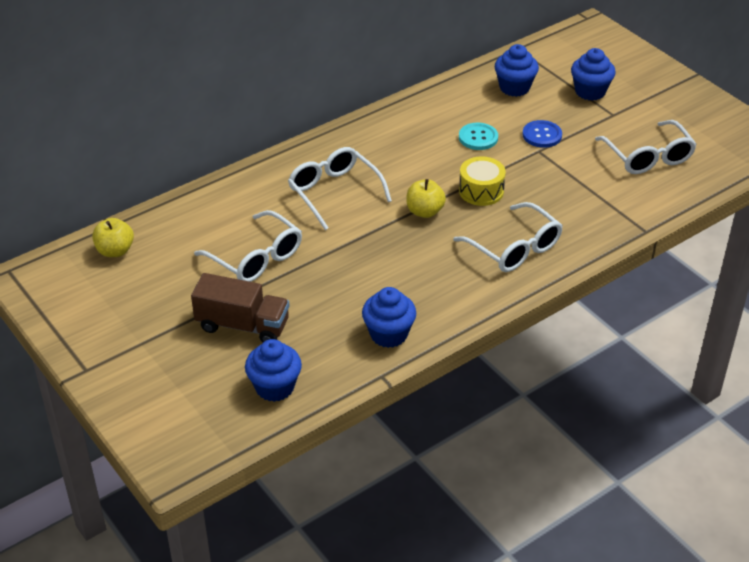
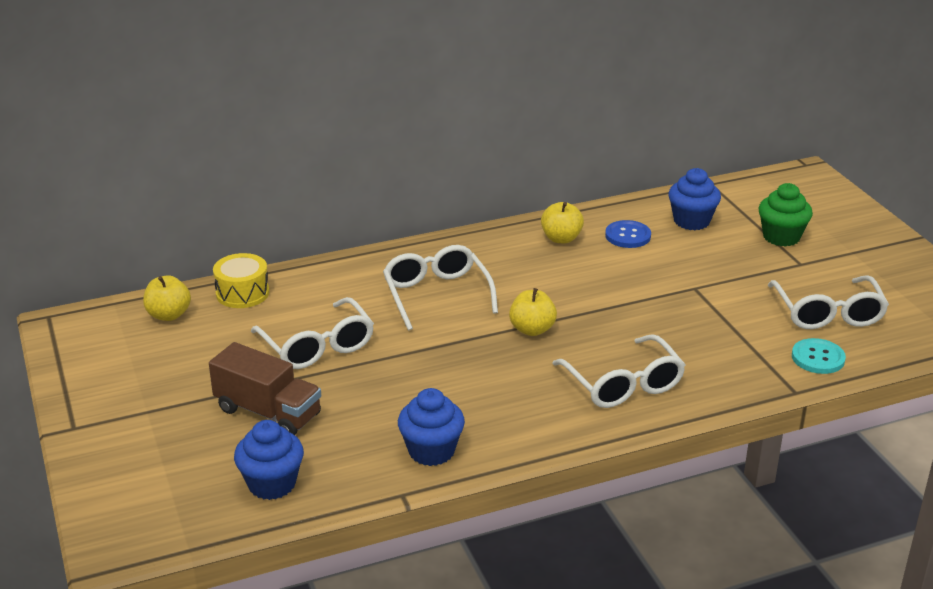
camera: 15 degrees right, 10 degrees down
turquoise button [459,123,498,150] -> turquoise button moved to [792,338,846,374]
yellow drum [459,156,506,206] -> yellow drum moved to [213,253,269,308]
blue button [522,120,562,148] -> blue button moved to [605,220,651,248]
blue cupcake [571,48,616,101] -> green cupcake [758,183,813,247]
none -> yellow apple [541,202,584,243]

